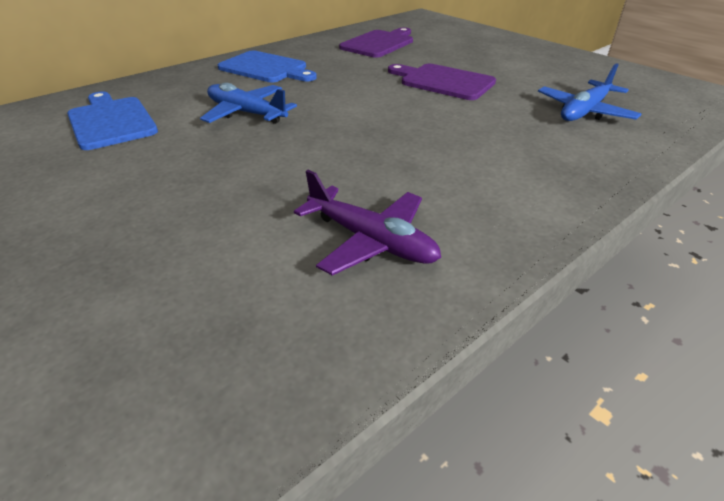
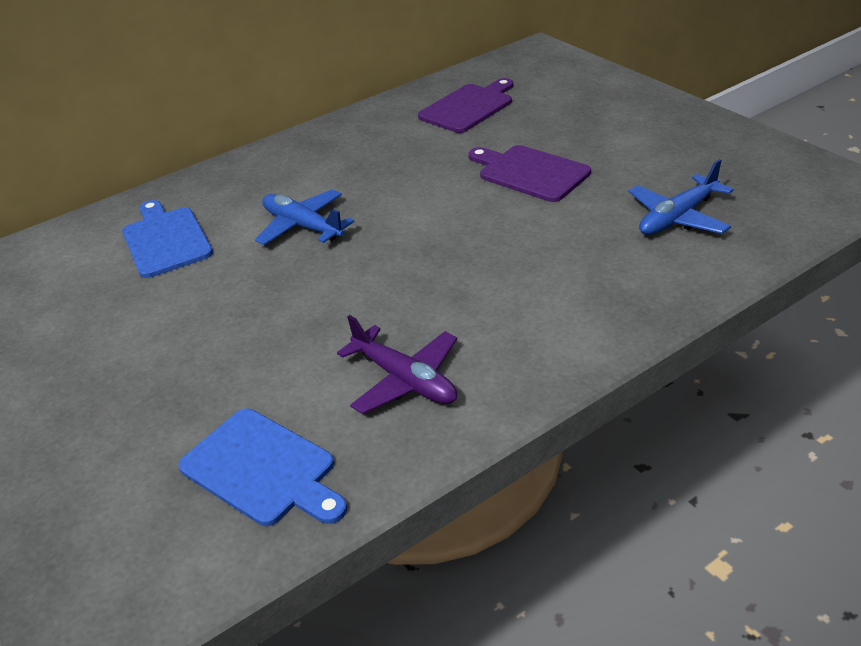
camera: 10 degrees right, 0 degrees up
blue cutting board [218,51,317,82] -> blue cutting board moved to [178,408,347,526]

